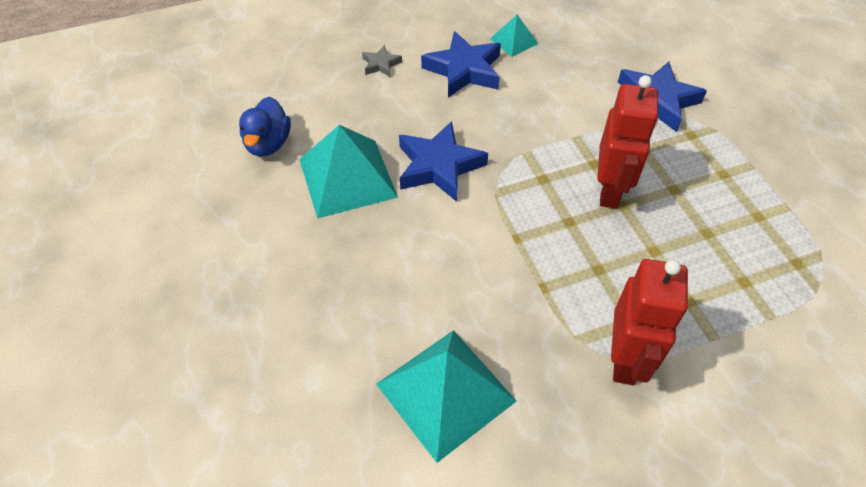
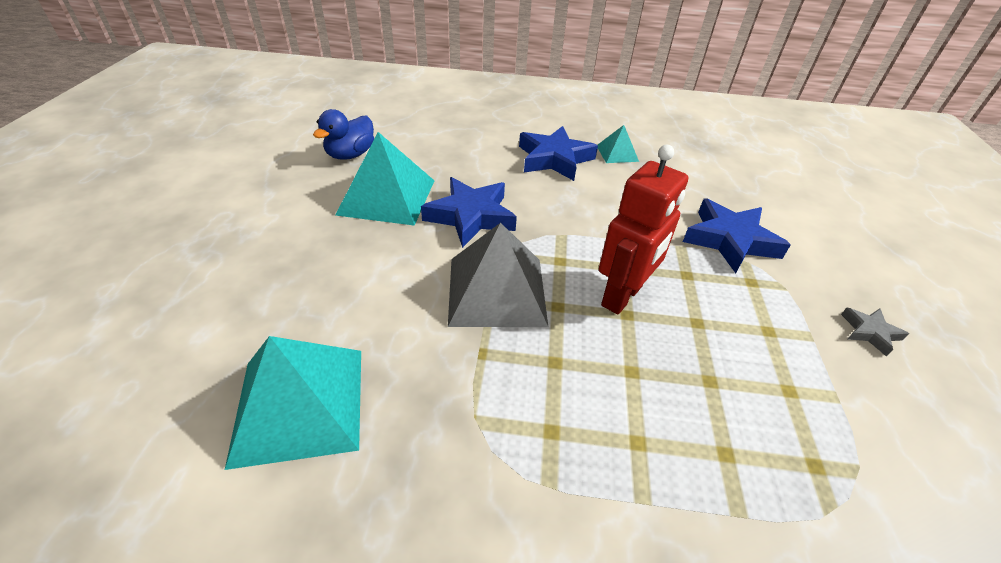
camera: 25 degrees right, 10 degrees down
grey star [362,45,402,77] -> grey star moved to [841,307,909,357]
red robot [611,259,688,385] -> none
none -> grey pyramid [448,223,548,327]

